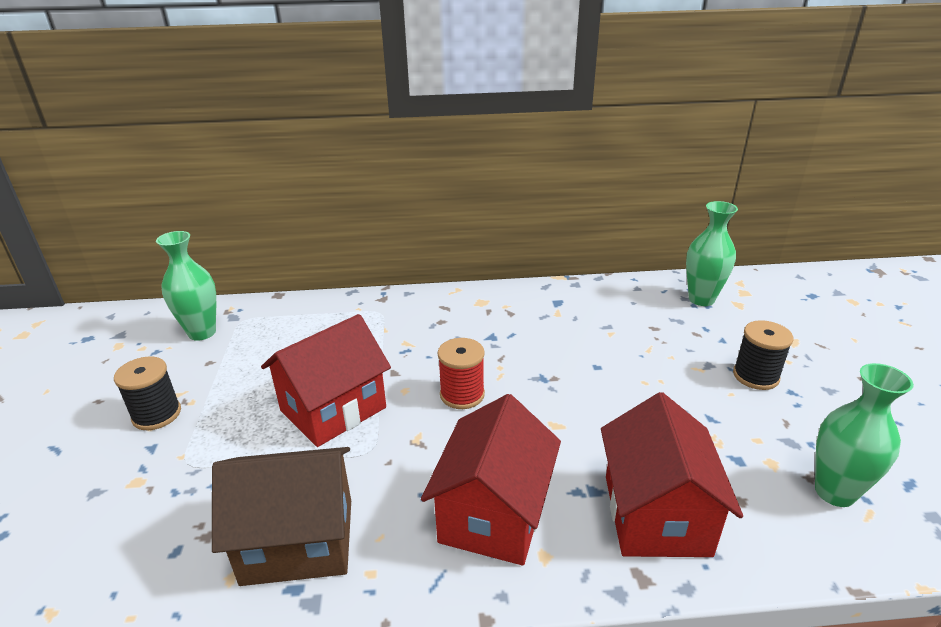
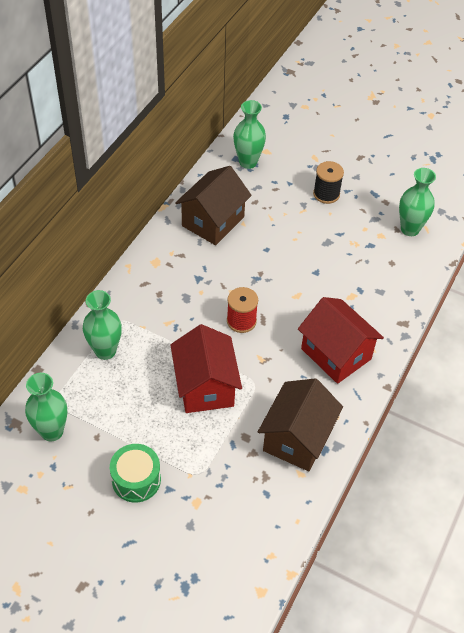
camera: 60 degrees left, 20 degrees up
black spool [114,356,181,430] -> green drum [110,444,161,503]
red house [601,392,743,557] -> none
none -> green vase [83,290,122,360]
none -> brown house [175,166,252,245]

